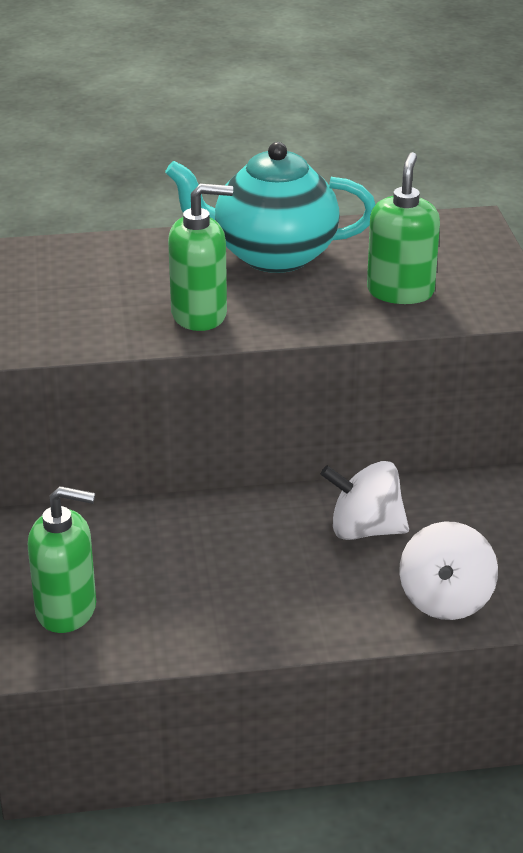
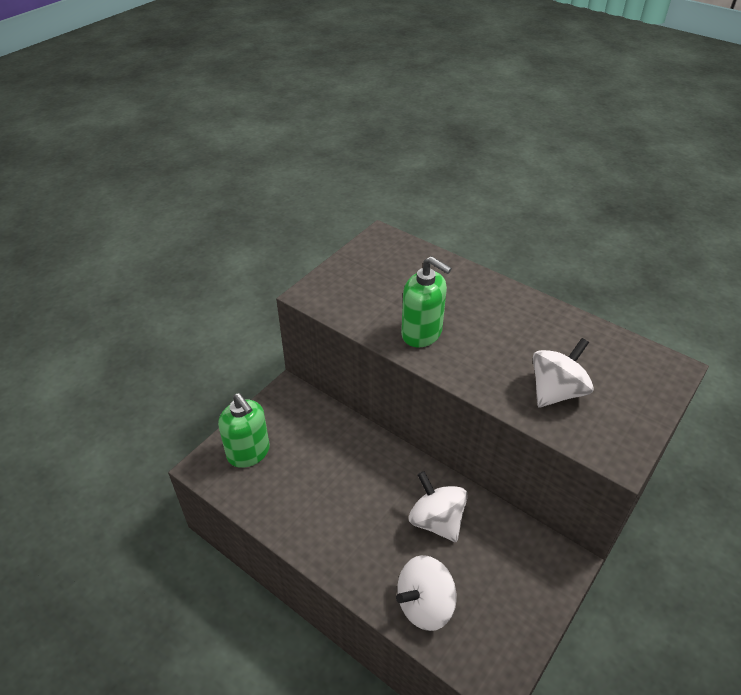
camera: 45 degrees right, 10 degrees up
turquoise teapot [165,142,375,273] -> none
green soap dispenser [367,152,440,304] -> white spinning top [533,338,594,407]

